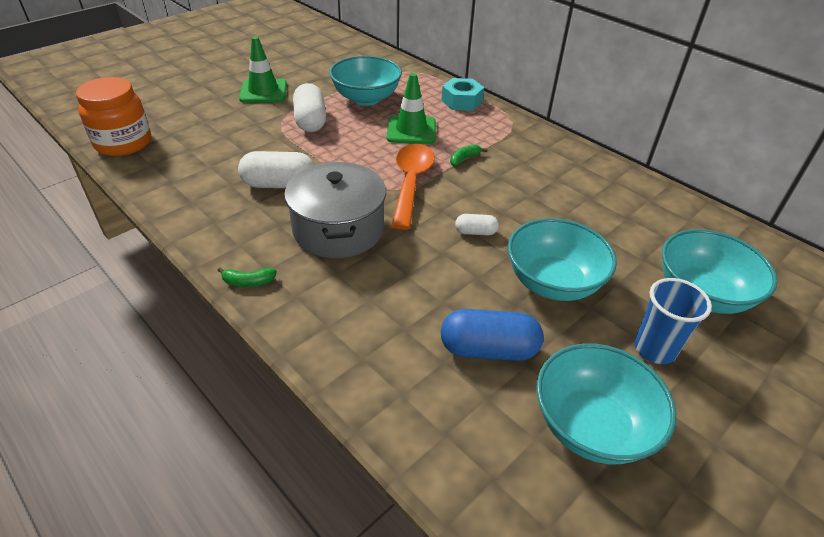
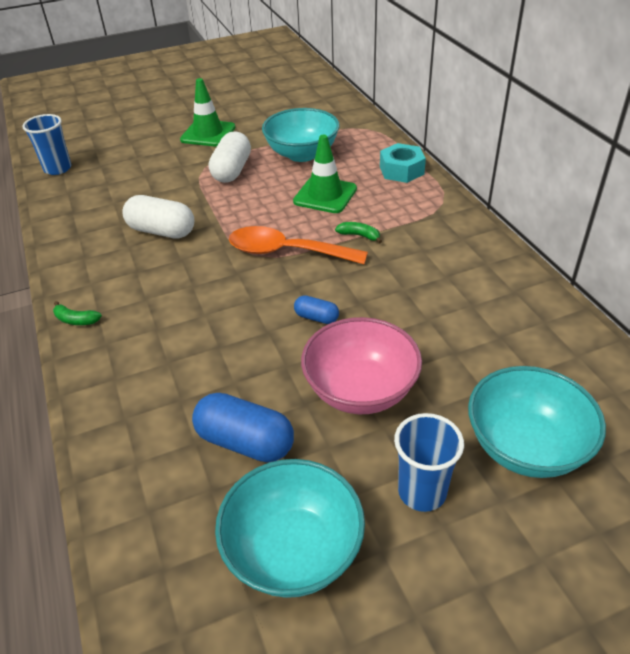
camera: 25 degrees right, 0 degrees up
orange jar [76,77,151,156] -> blue cup [22,114,71,175]
grey pot [284,162,386,258] -> none
orange spoon [391,144,435,230] -> orange spoon turned 105 degrees counterclockwise [229,226,368,264]
green banana [450,144,487,166] -> green banana turned 45 degrees clockwise [335,222,382,244]
white capsule [455,214,499,236] -> blue capsule [294,295,339,324]
turquoise bowl [508,218,617,301] -> pink bowl [301,317,422,414]

